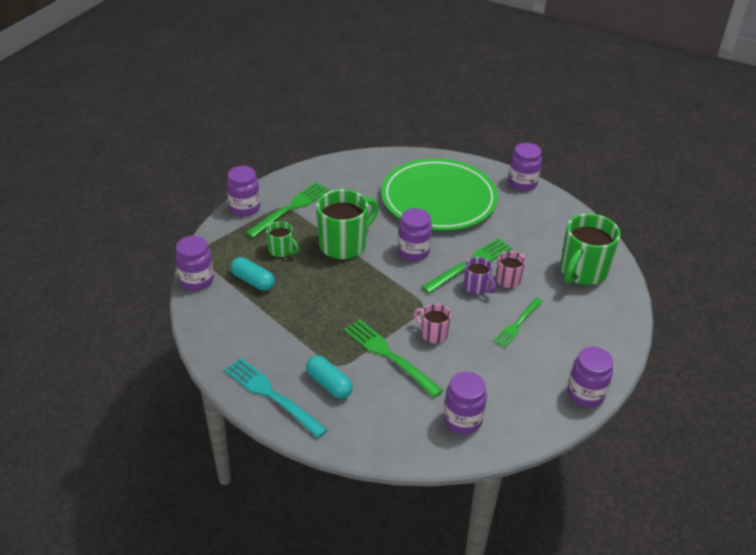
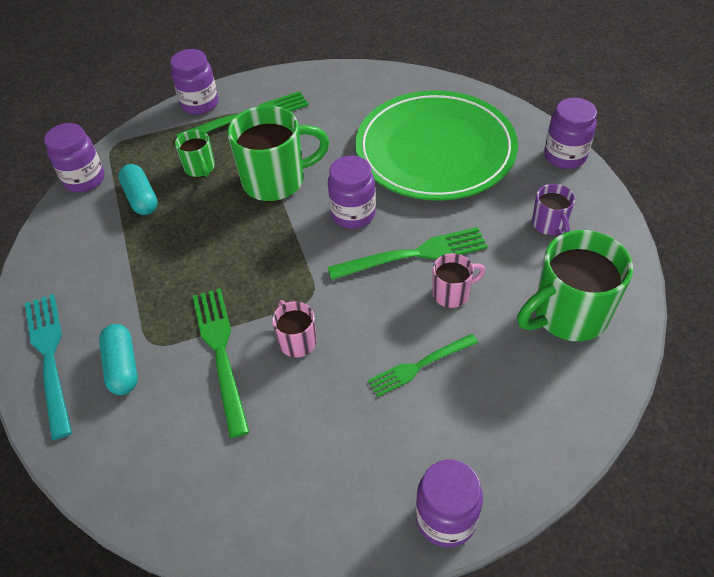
camera: 30 degrees right, 10 degrees up
purple jar [443,372,487,434] -> none
purple mug [464,257,496,295] -> purple mug moved to [532,184,575,236]

